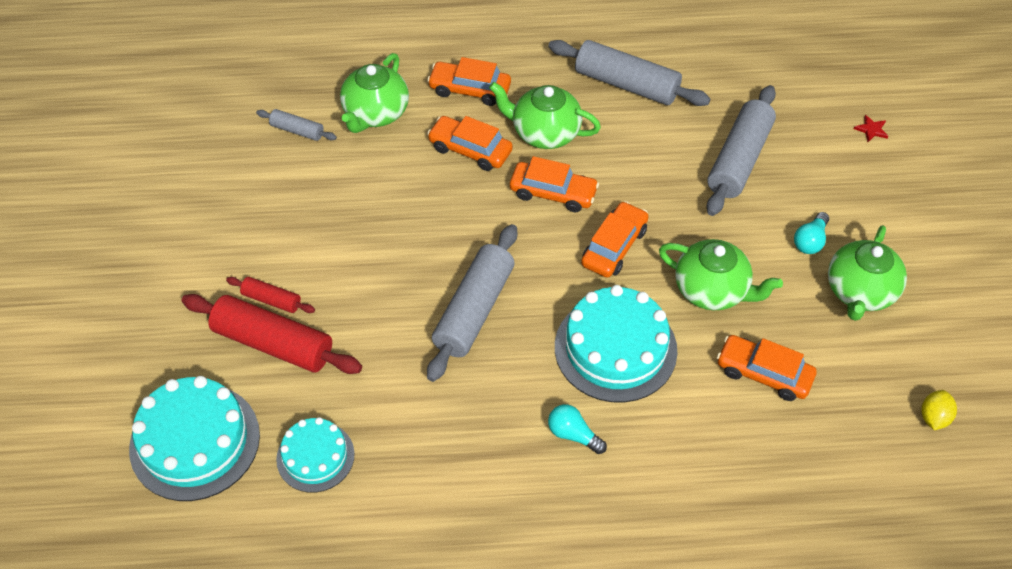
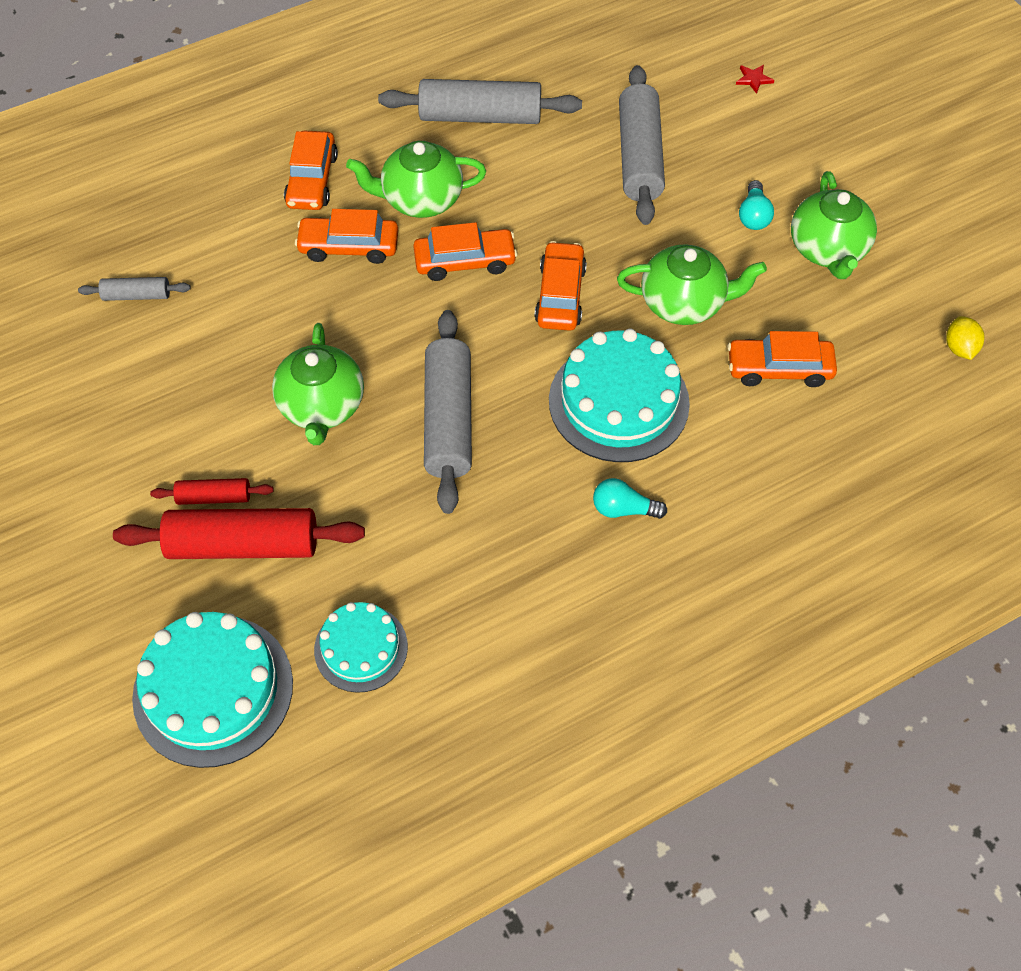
camera: 25 degrees left, 5 degrees up
green teapot [340,53,409,133] -> green teapot moved to [272,323,364,445]
orange car [427,57,511,106] -> orange car turned 75 degrees counterclockwise [284,130,338,210]

